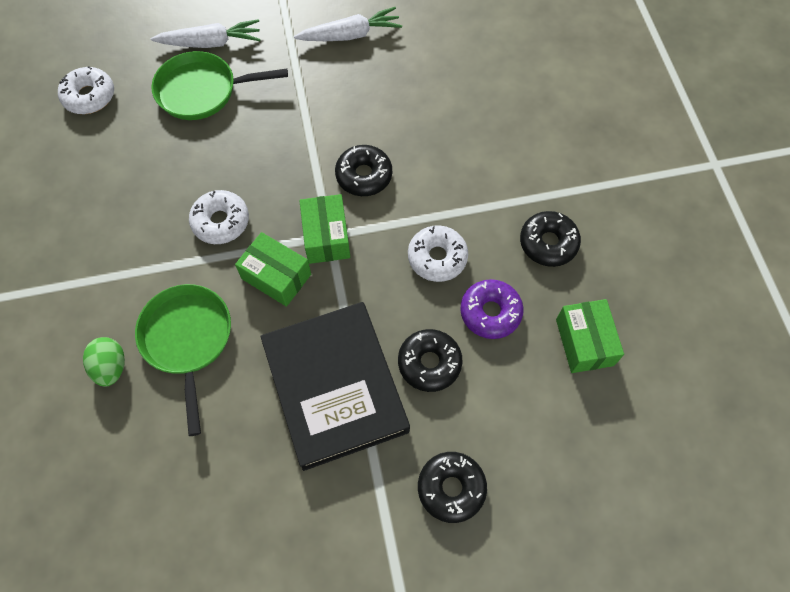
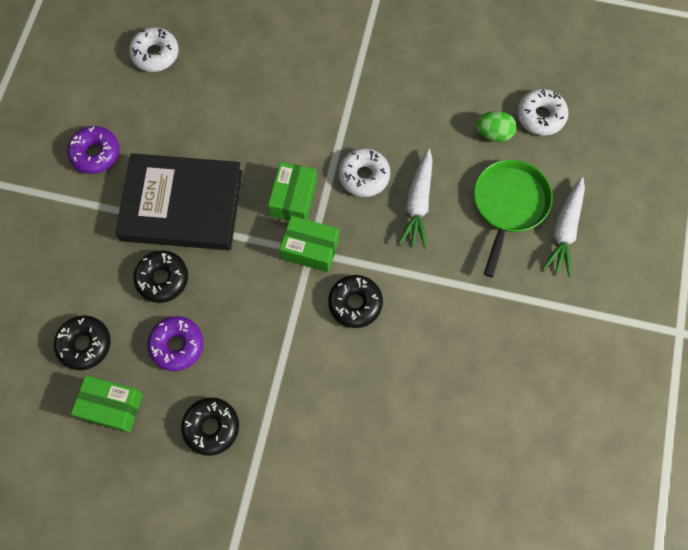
camera: 115 degrees right, 5 degrees up
green egg [83,337,125,387] -> green egg moved to [476,111,517,142]
green pan [135,284,231,436] -> none
green box [235,232,311,307] -> green box turned 45 degrees counterclockwise [268,162,317,221]
white carrot [294,7,402,41] -> white carrot moved to [398,149,433,249]
white donut [408,225,468,282] -> white donut moved to [129,27,179,72]
black donut [418,452,487,523] -> black donut moved to [54,316,111,370]
none -> purple donut [67,126,119,174]

